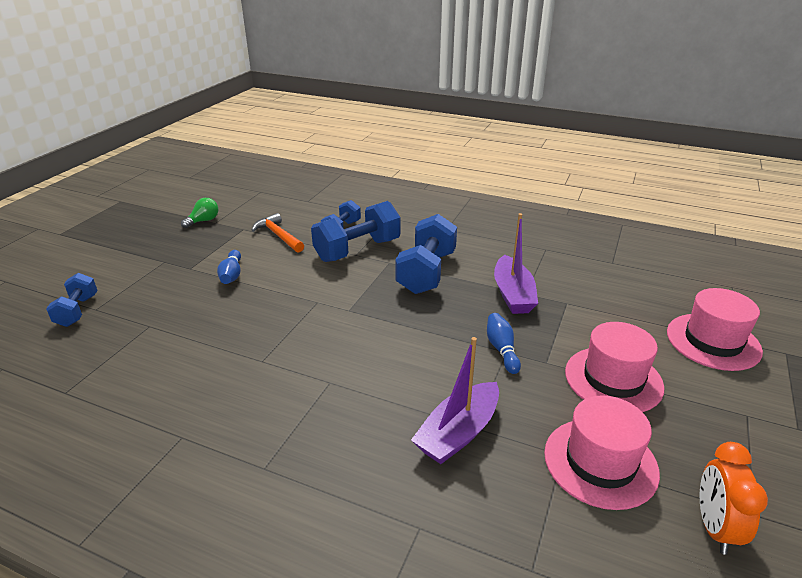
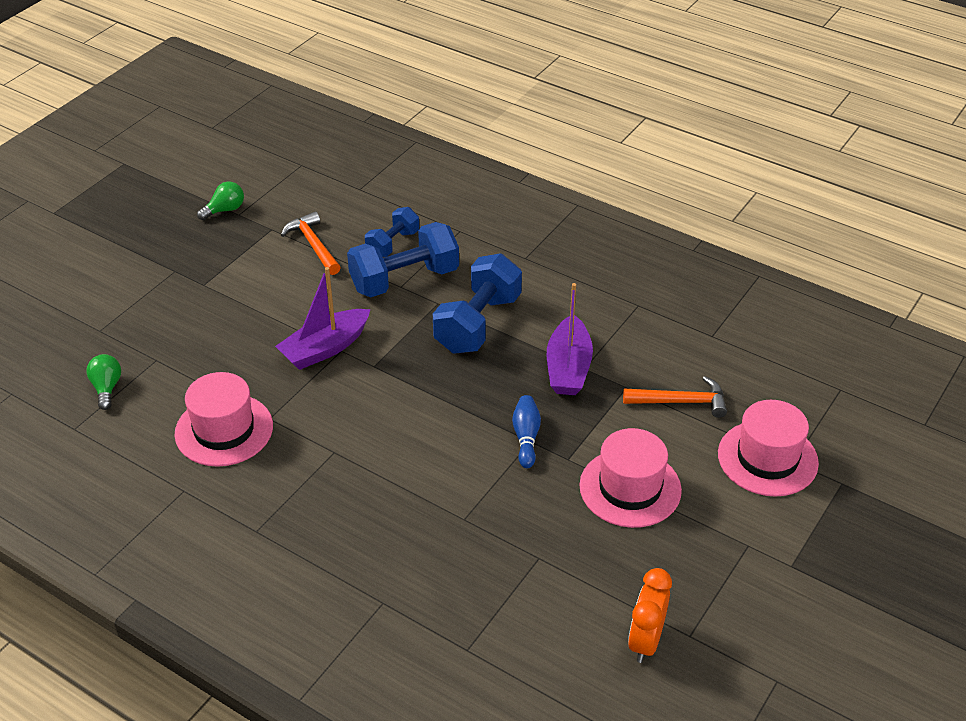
camera: 10 degrees right, 10 degrees up
blue dumbbell [46,273,98,327] -> none
blue bowling pin [217,250,241,284] -> none
purple boat [411,337,499,464] -> purple boat moved to [275,267,370,370]
pink hat [544,395,660,510] -> pink hat moved to [175,372,273,467]
none -> green light bulb [86,354,121,410]
none -> orange hammer [623,376,727,418]

